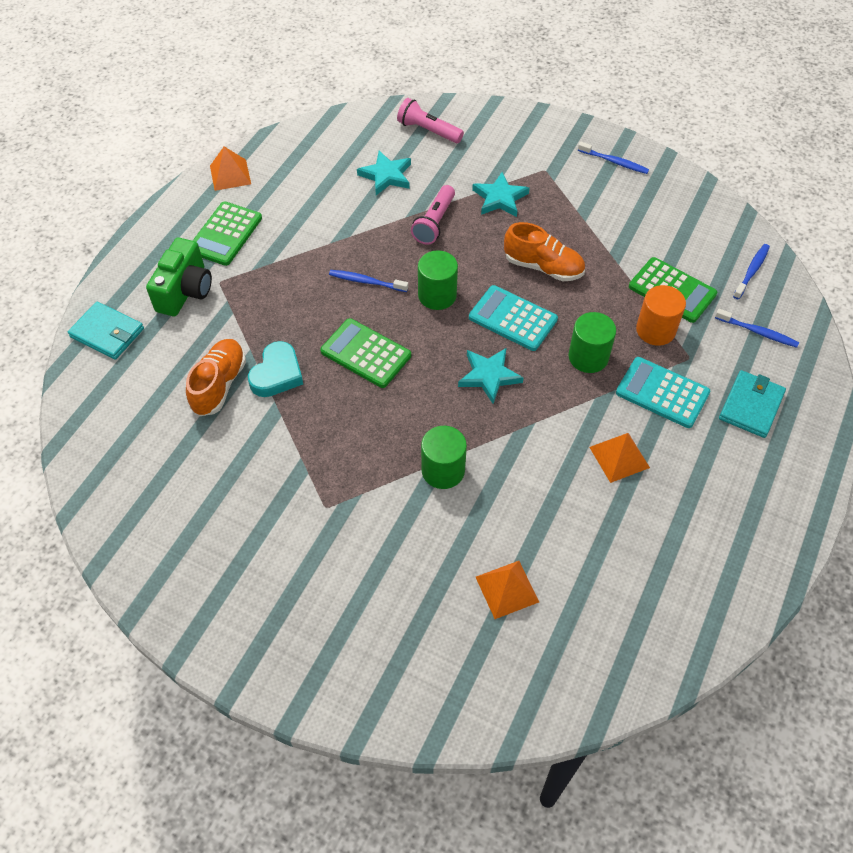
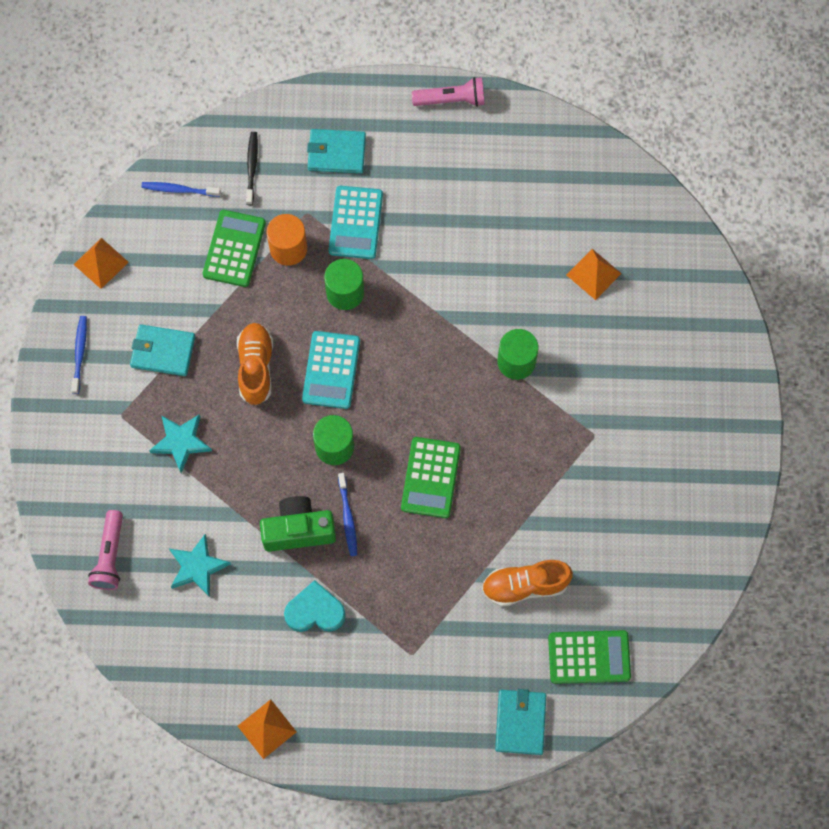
camera: 115 degrees left, 15 degrees up
green camera [146,238,212,316] -> green camera moved to [260,496,336,552]
green calculator [193,201,262,266] -> green calculator moved to [548,630,631,684]
turquoise heart [248,341,303,397] -> turquoise heart moved to [284,580,346,632]
pink flashlight [411,185,455,245] -> pink flashlight moved to [412,77,485,107]
turquoise star [458,348,524,404] -> none
orange pyramid [589,433,650,483] -> orange pyramid moved to [73,238,129,289]
blue toothbrush [715,309,799,348] -> black toothbrush [246,132,258,205]
none -> turquoise wallet [130,324,195,376]

